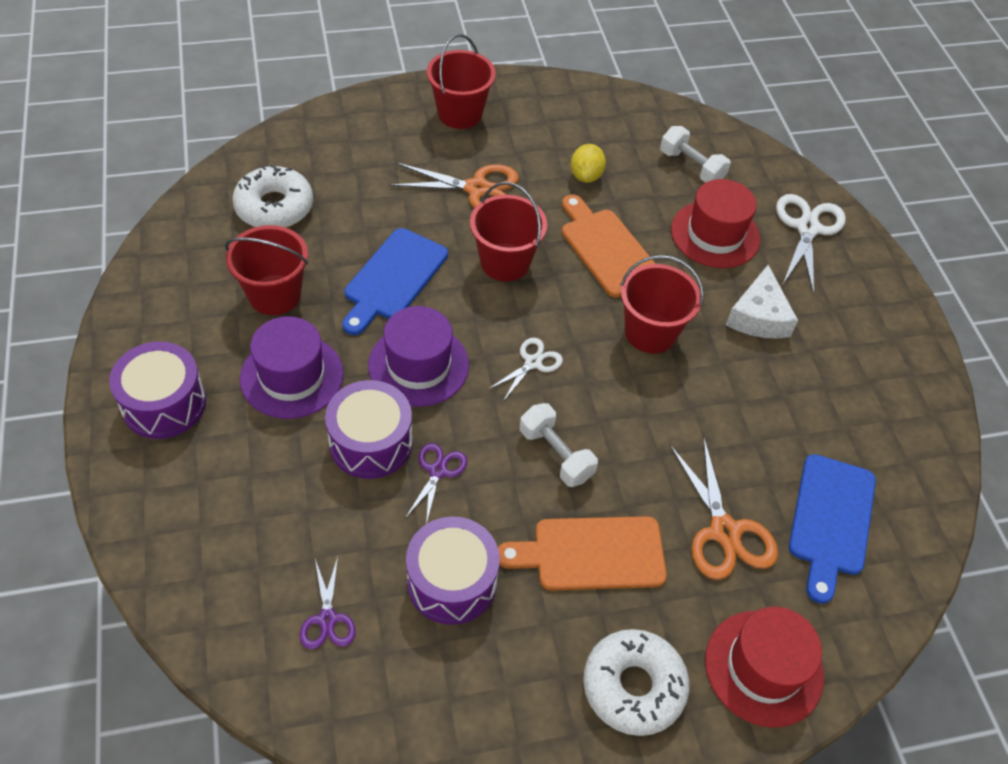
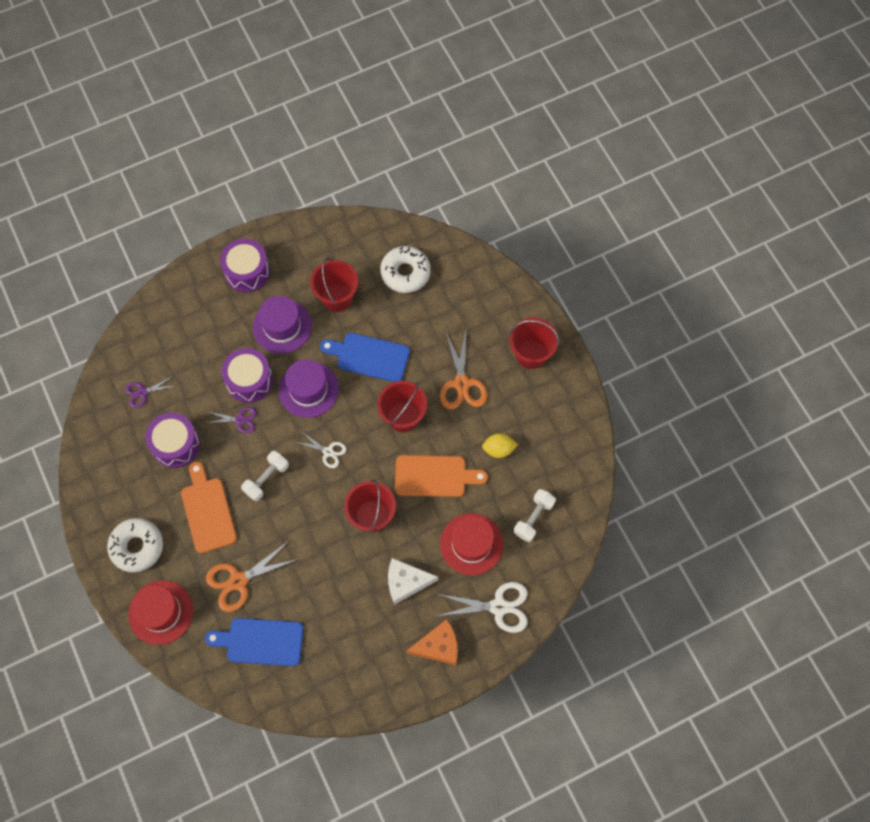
camera: 80 degrees right, 15 degrees up
orange cutting board [562,195,656,298] -> orange cutting board turned 45 degrees clockwise [395,455,488,497]
none -> orange cheese [407,619,458,665]

